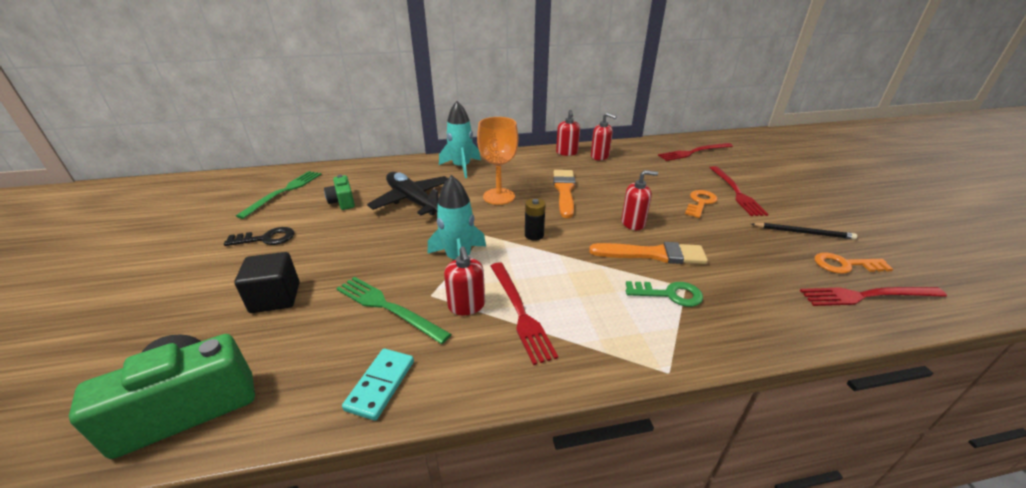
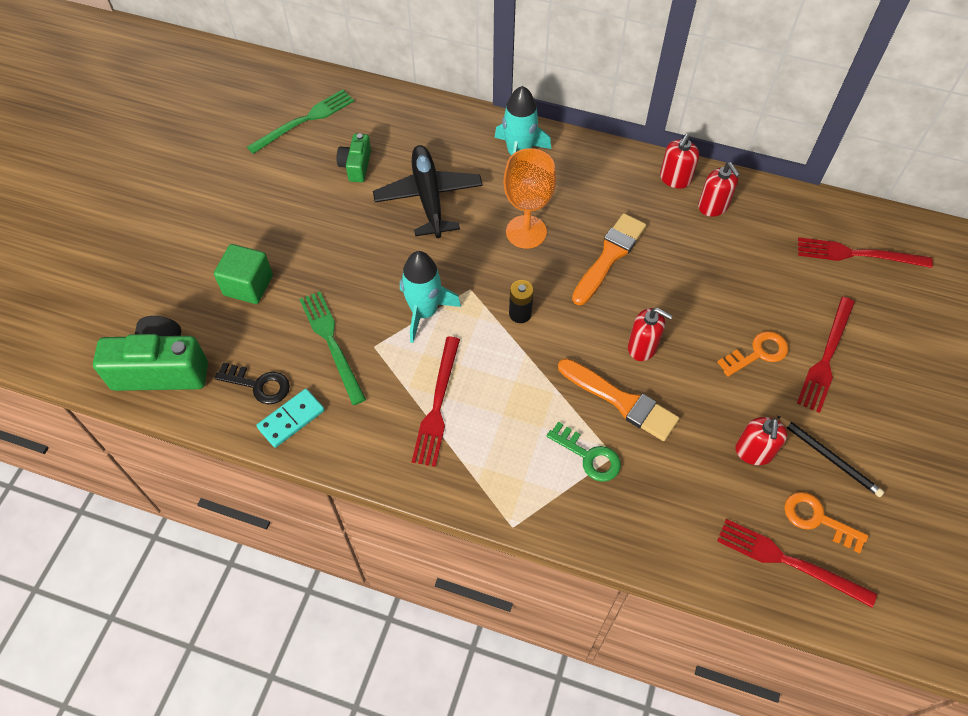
camera: 30 degrees right, 25 degrees up
black key [224,227,294,246] -> black key moved to [214,362,290,404]
black cube [234,252,300,313] -> green cube [214,244,273,304]
red soap dispenser [444,246,485,315] -> red soap dispenser moved to [735,417,787,465]

